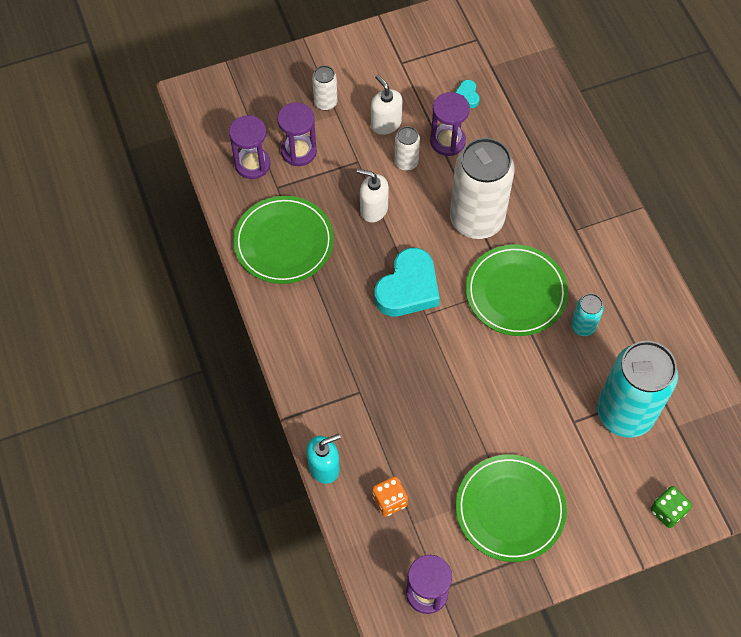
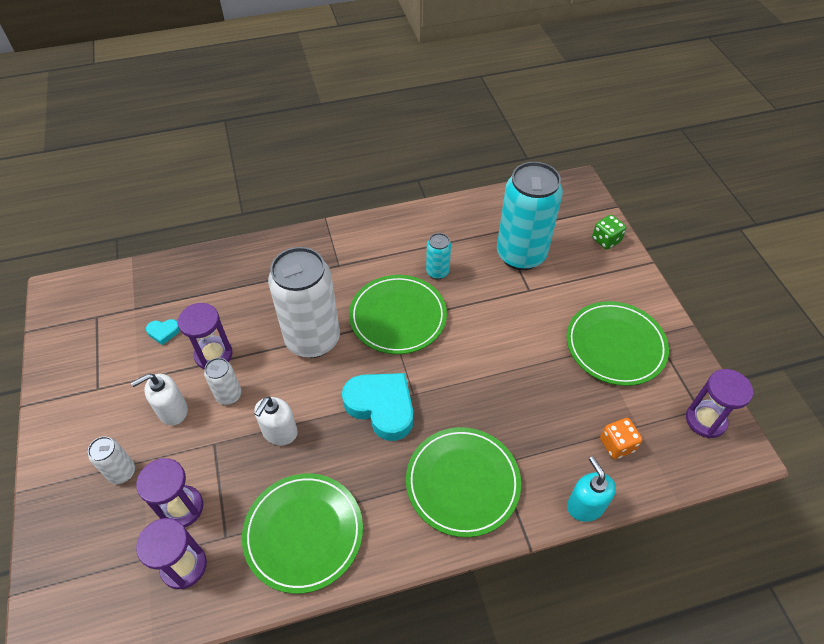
camera: 85 degrees left, 10 degrees down
none -> green plate [406,427,521,537]

